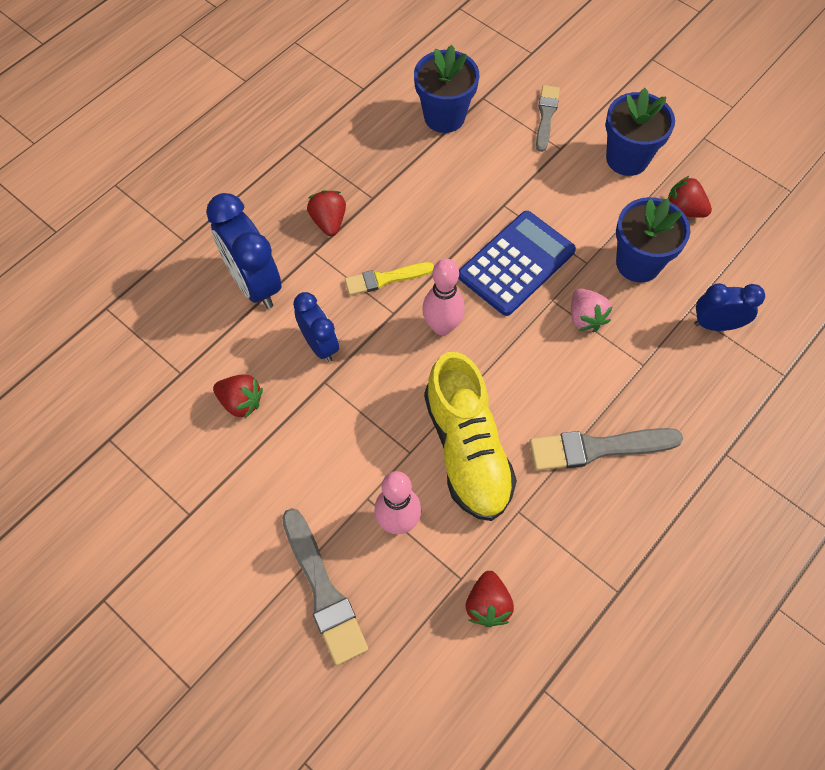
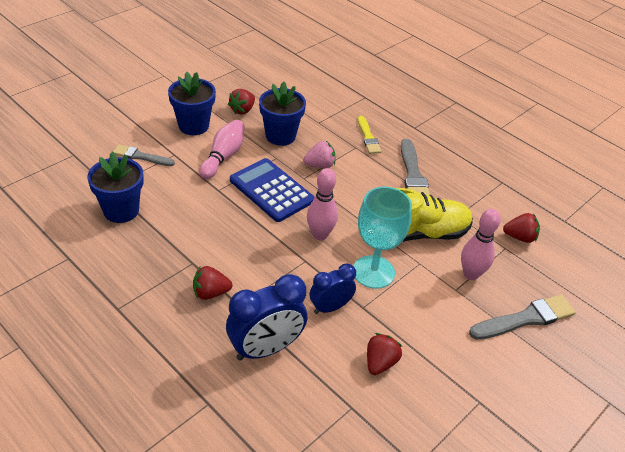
camera: 90 degrees left, 20 degrees down
yellow brush [345,262,434,295] -> yellow brush moved to [358,116,381,154]
blue clock [694,283,765,331] -> none
none -> pink bowling pin [199,120,245,179]
none -> turquoise goblet [353,187,412,289]

